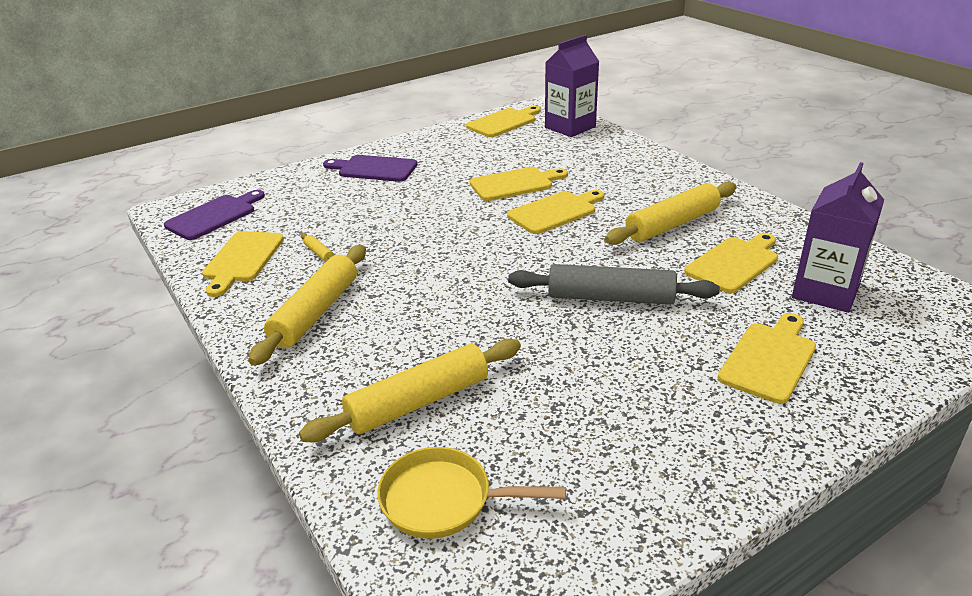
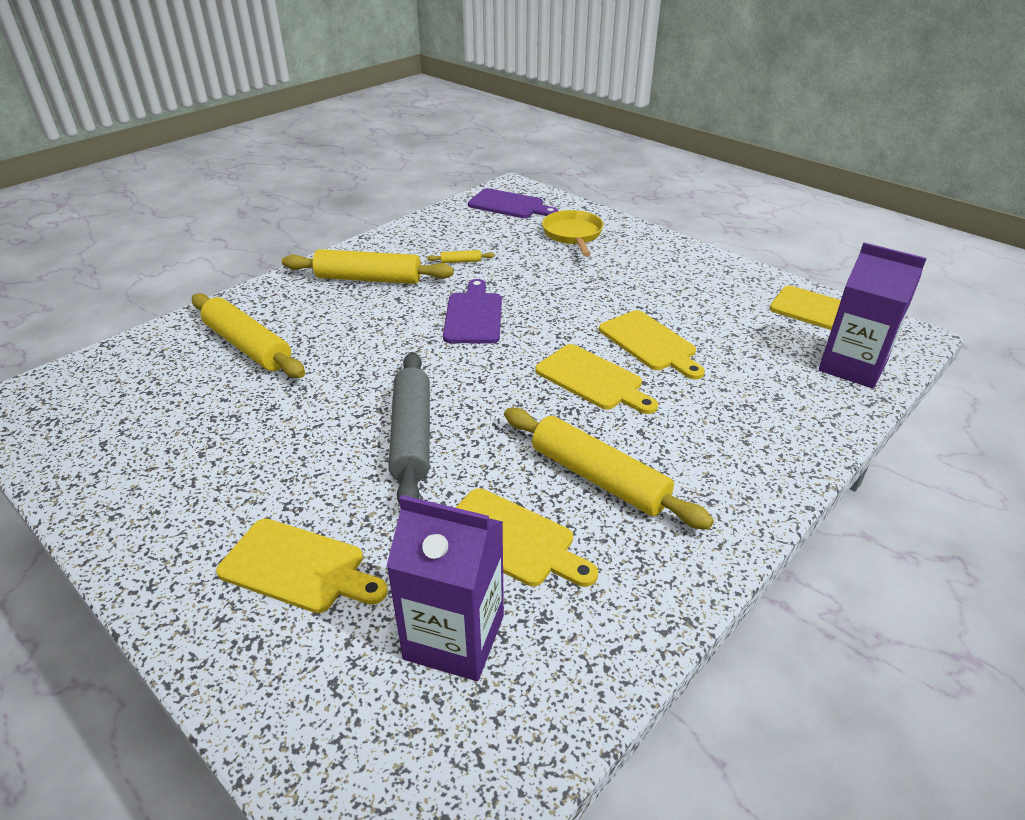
camera: 75 degrees right, 5 degrees up
yellow cutting board [202,231,284,297] -> none
yellow rolling pin [301,233,334,262] -> yellow rolling pin turned 45 degrees clockwise [427,250,495,263]
purple cutting board [323,155,417,182] -> purple cutting board moved to [443,279,502,344]
yellow pan [377,447,566,539] -> yellow pan moved to [542,210,604,257]

